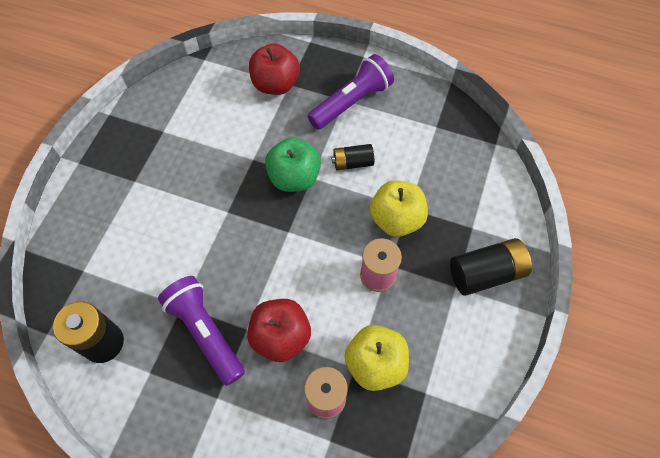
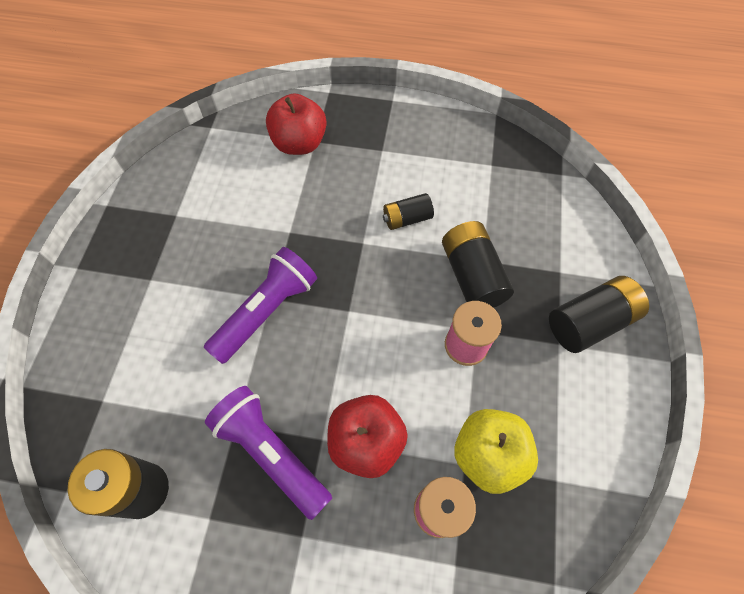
camera: 10 degrees left, 0 degrees up
green apple [265,138,321,192] -> none
purple flashlight [307,54,394,130] -> purple flashlight moved to [203,247,317,364]
yellow apple [370,180,428,237] -> black battery [442,221,514,308]

